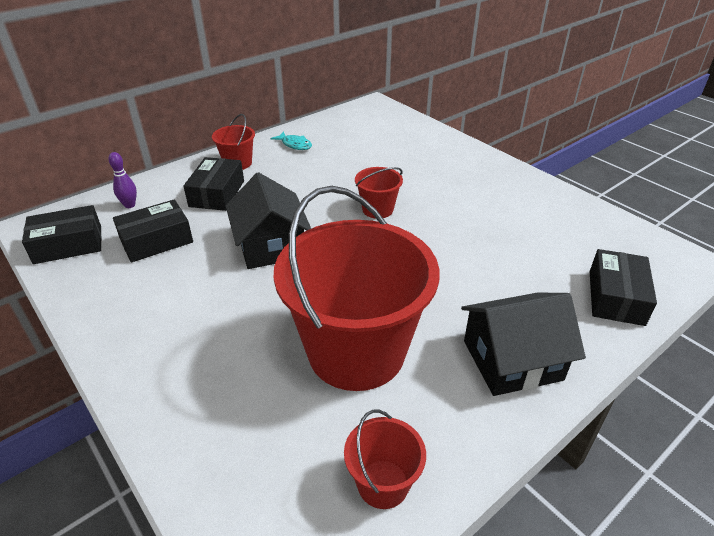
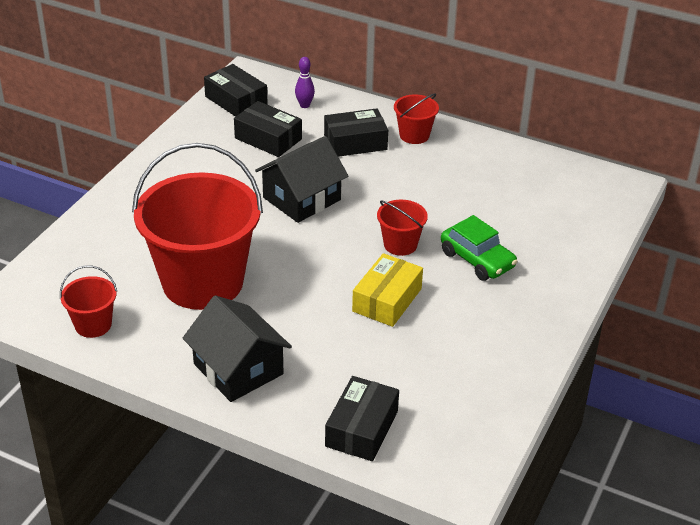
camera: 65 degrees right, 0 degrees up
turquoise fish [270,132,312,150] -> none
black box [590,249,657,326] -> black box turned 60 degrees counterclockwise [325,376,399,461]
none -> yellow box [352,253,423,327]
none -> green car [441,215,518,281]

